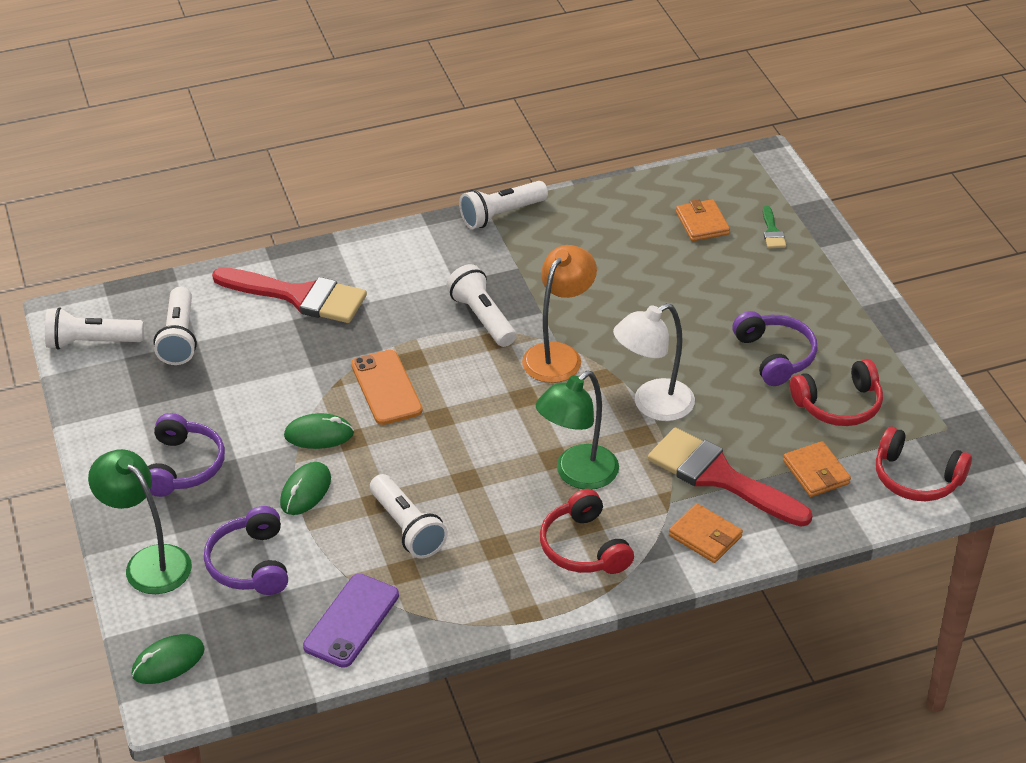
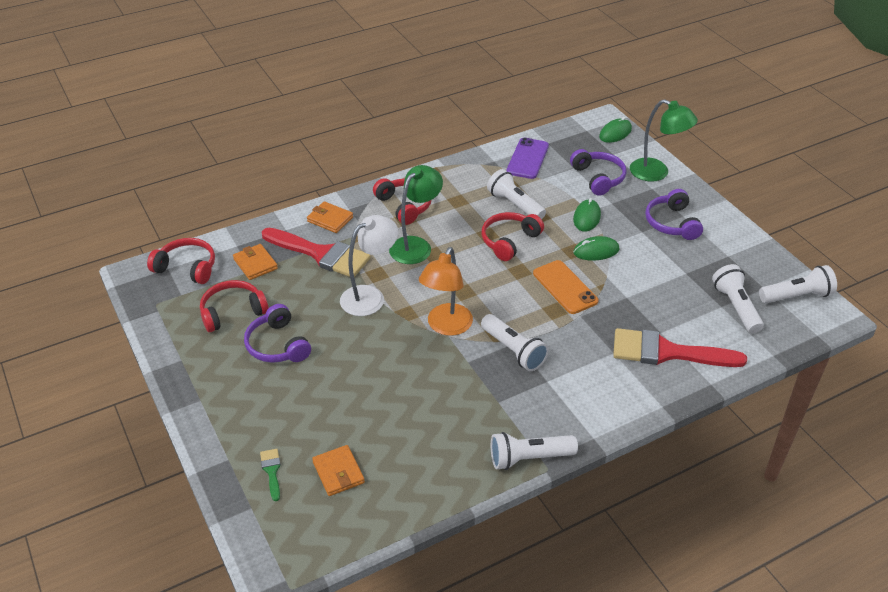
camera: 170 degrees right, 0 degrees up
white flashlight [459,181,548,229] -> white flashlight turned 150 degrees counterclockwise [491,432,578,470]
none -> red headphones [482,212,544,261]

